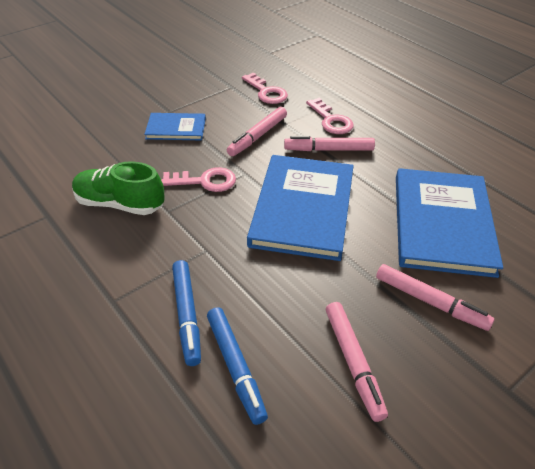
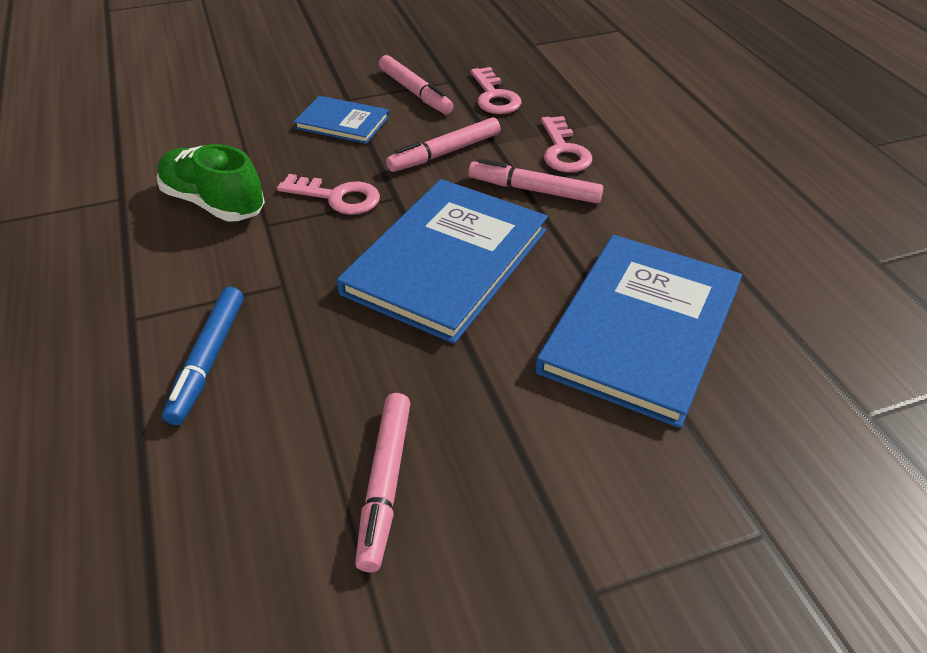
camera: 20 degrees right, 0 degrees up
blue marker [207,307,268,425] -> none
pink marker [376,264,494,331] -> pink marker moved to [379,55,453,114]

